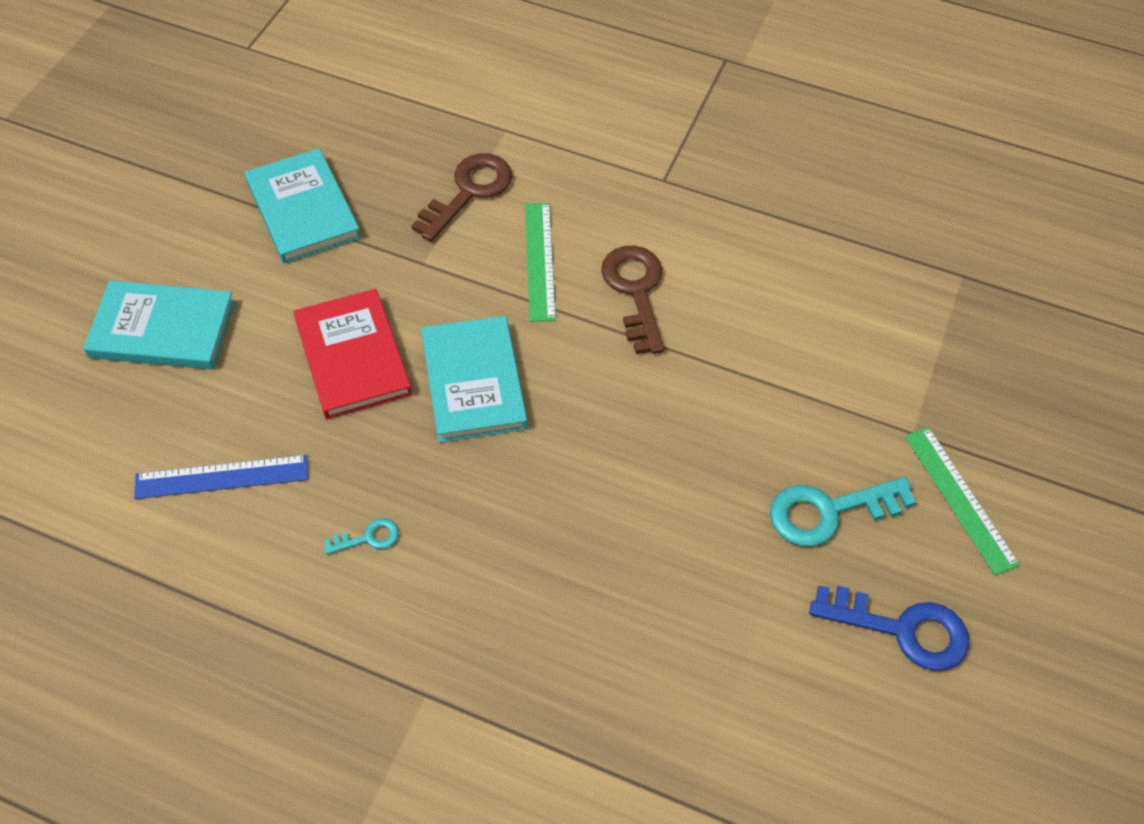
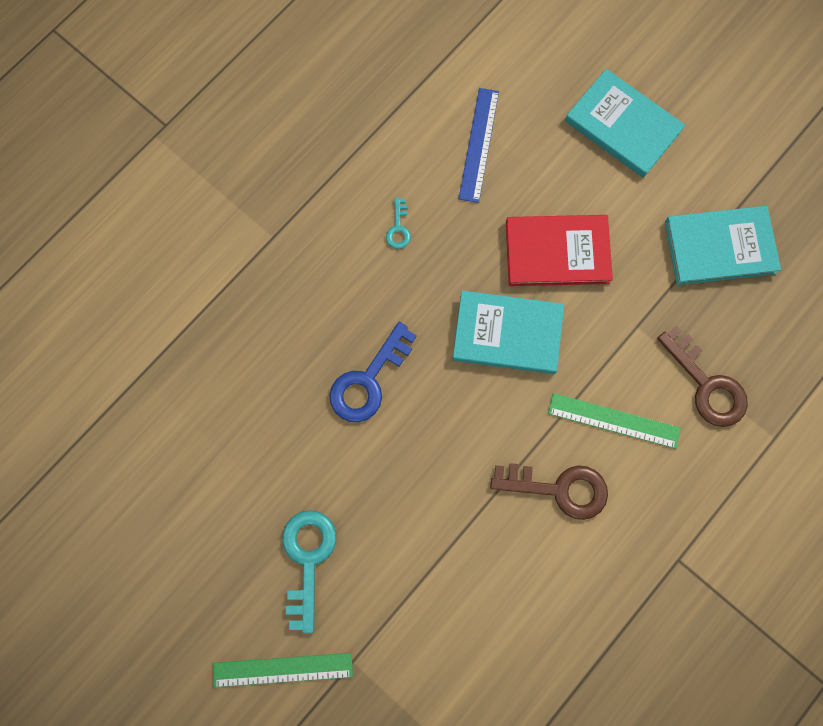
camera: 110 degrees right, 20 degrees up
turquoise book [83,280,235,370] -> turquoise book turned 75 degrees counterclockwise [565,69,685,178]
blue key [809,585,969,671] -> blue key moved to [329,322,417,422]

